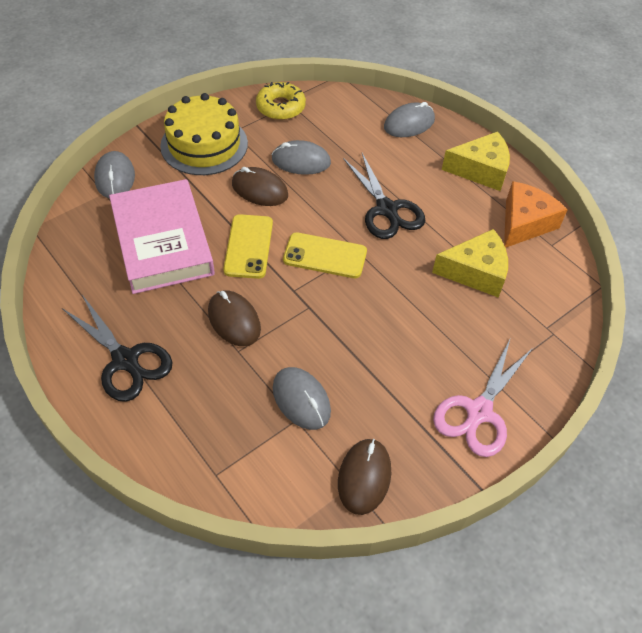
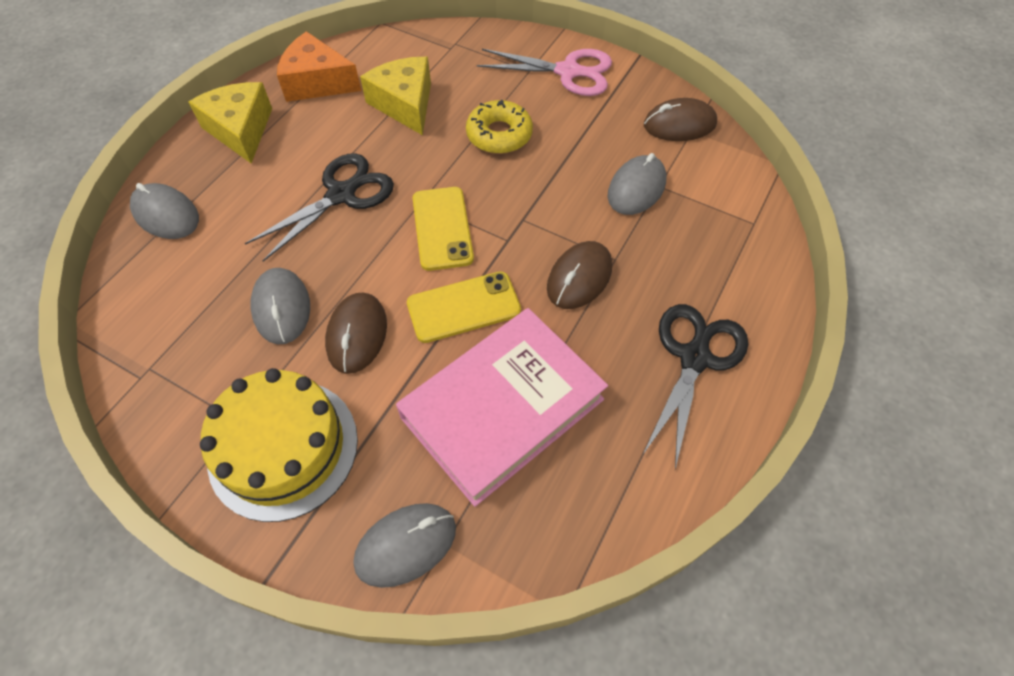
camera: 110 degrees left, 5 degrees up
yellow donut [256,82,306,120] -> yellow donut moved to [466,99,533,154]

